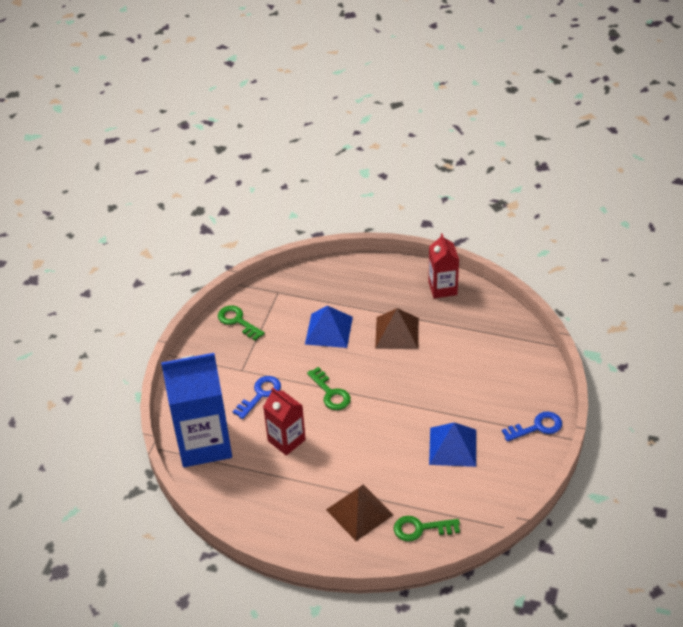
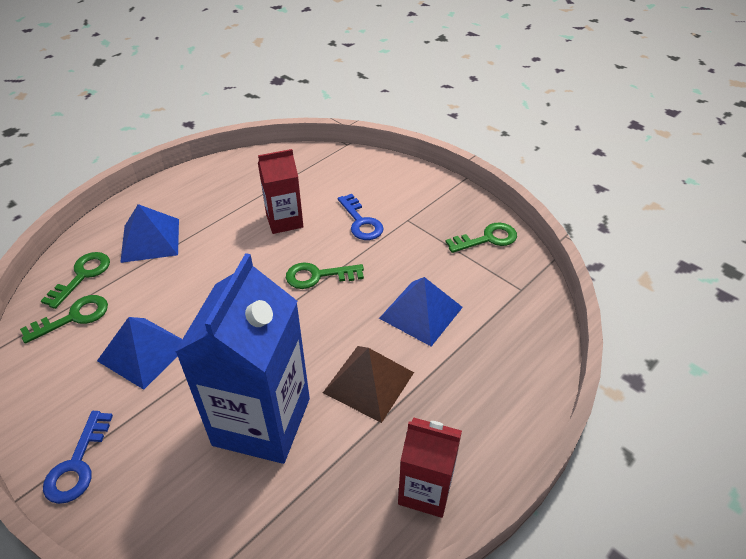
camera: 115 degrees right, 0 degrees up
blue carton [161,353,232,467] -> blue carton moved to [175,253,310,464]
brown pyramid [326,485,393,541] -> blue pyramid [120,204,179,263]
none -> green key [20,295,108,344]

